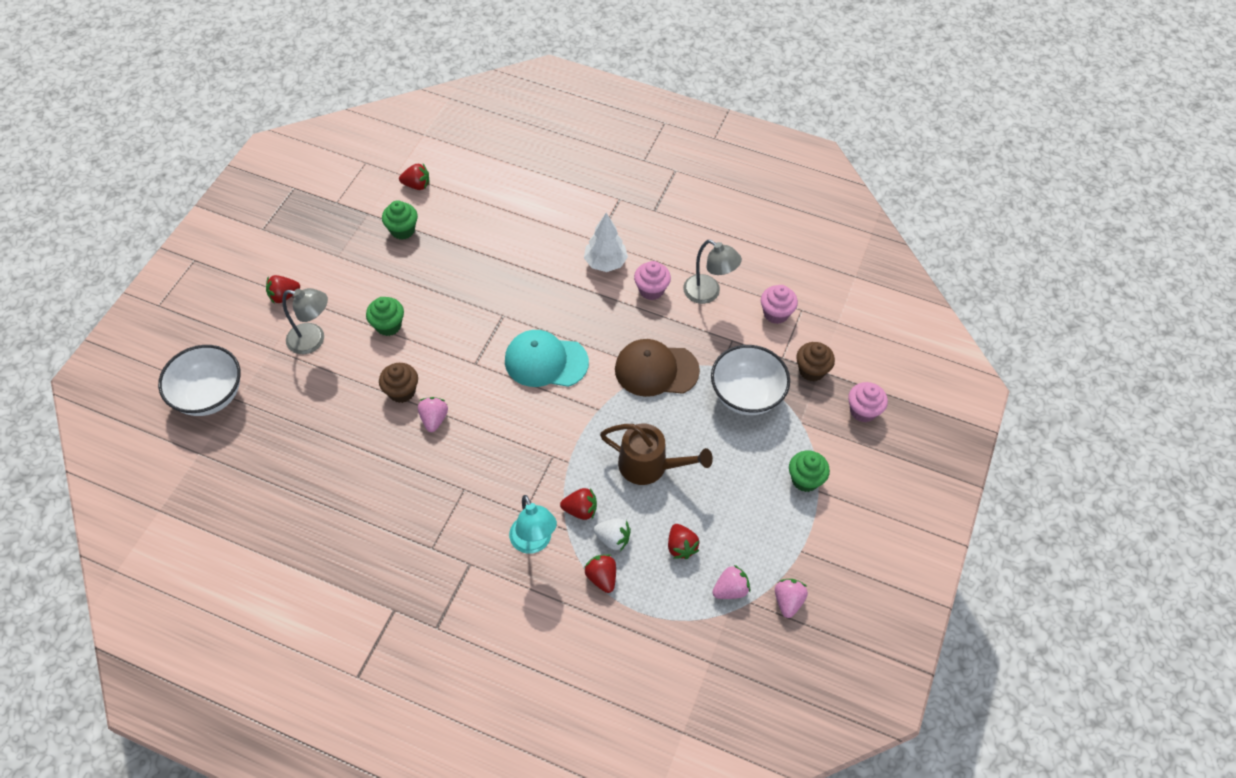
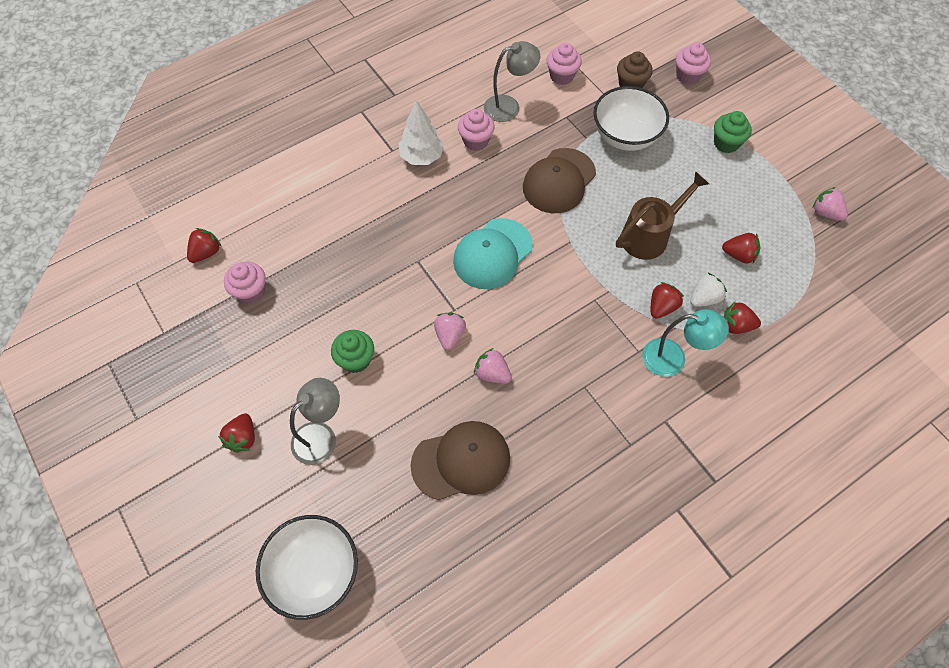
camera: 55 degrees left, 5 degrees up
brown cupcake [379,363,418,403] -> none
green cupcake [382,200,418,240] -> pink cupcake [224,262,266,304]
pink strawberry [712,565,750,599] -> pink strawberry moved to [434,313,466,350]
none -> brown cap [411,421,510,500]

